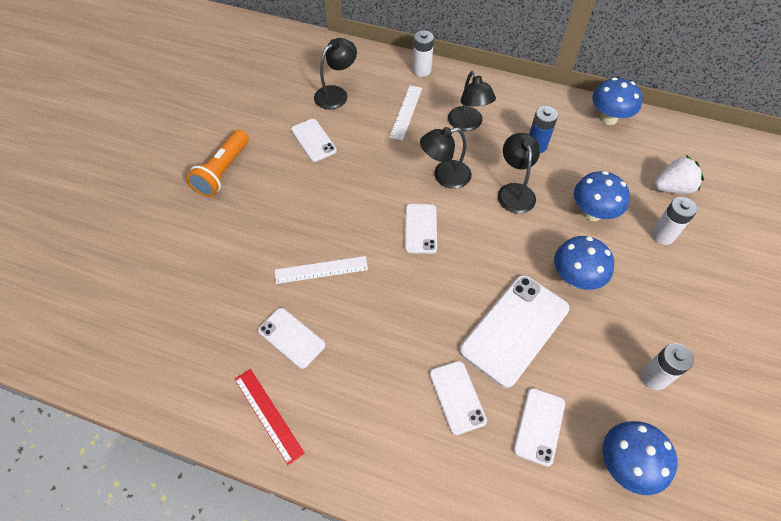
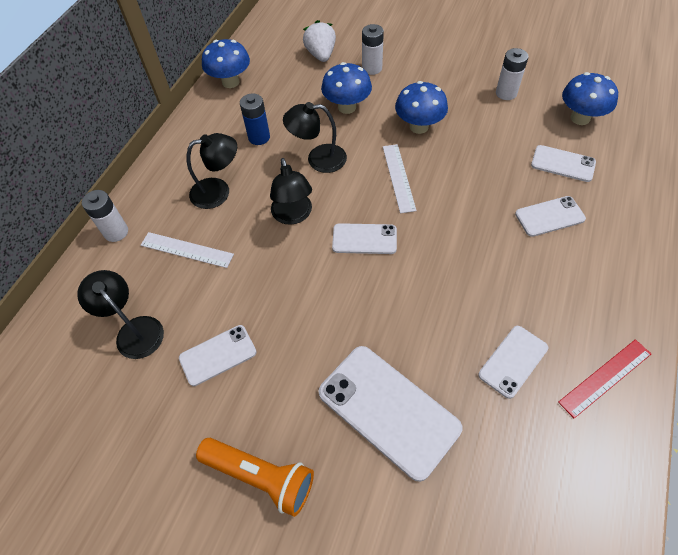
camera: 85 degrees left, 0 degrees up
white ruler [275,256,368,284] -> white ruler moved to [383,144,417,213]
white phone [460,275,569,388] -> white phone moved to [318,346,462,482]

